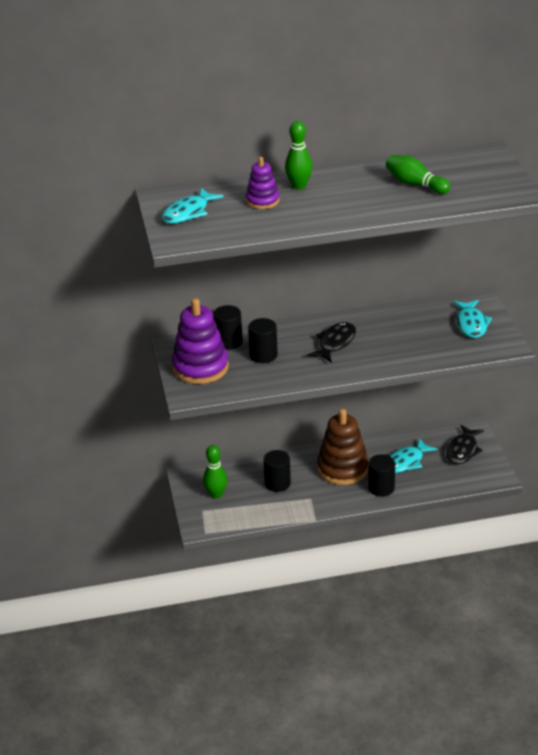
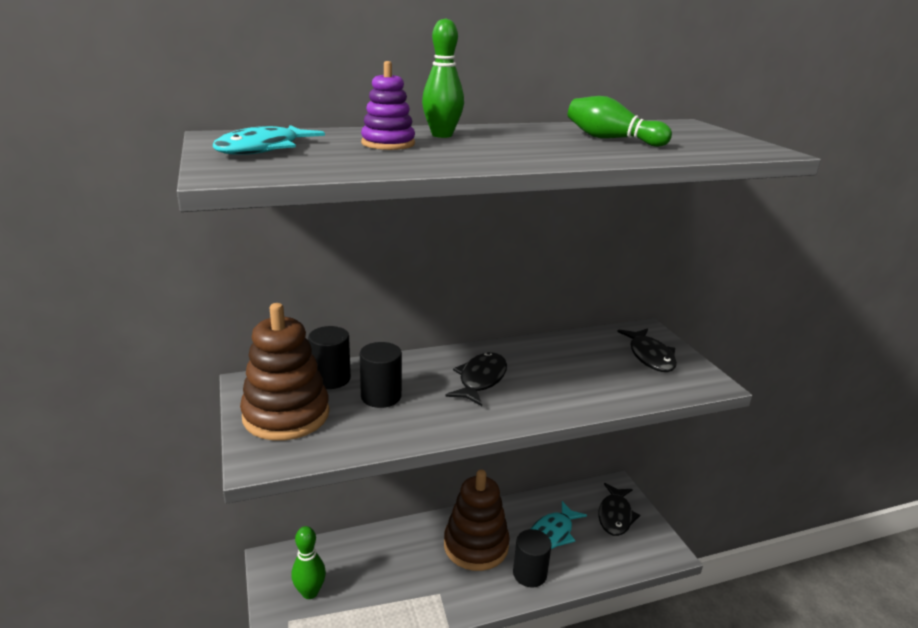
camera: 10 degrees left, 10 degrees down
purple stacking toy [172,298,229,384] -> brown stacking toy [240,303,329,441]
black cylinder [263,450,291,492] -> none
turquoise fish [453,300,492,338] -> black fish [617,328,677,372]

